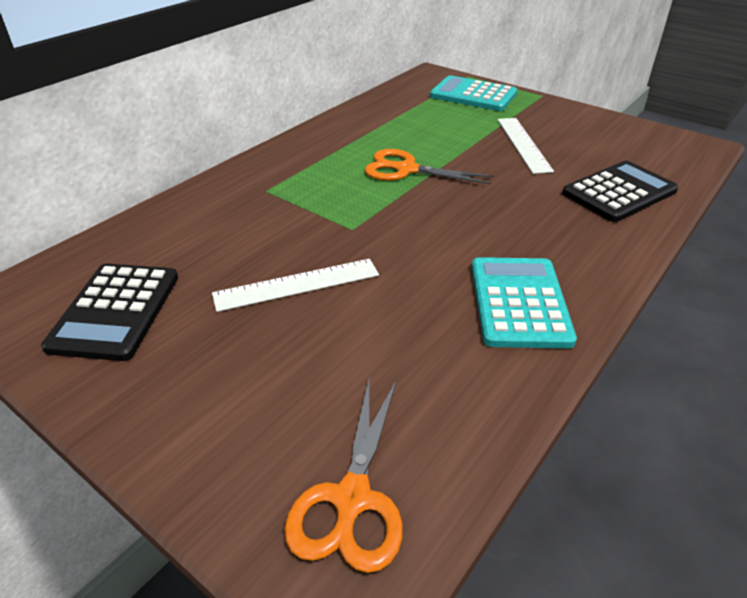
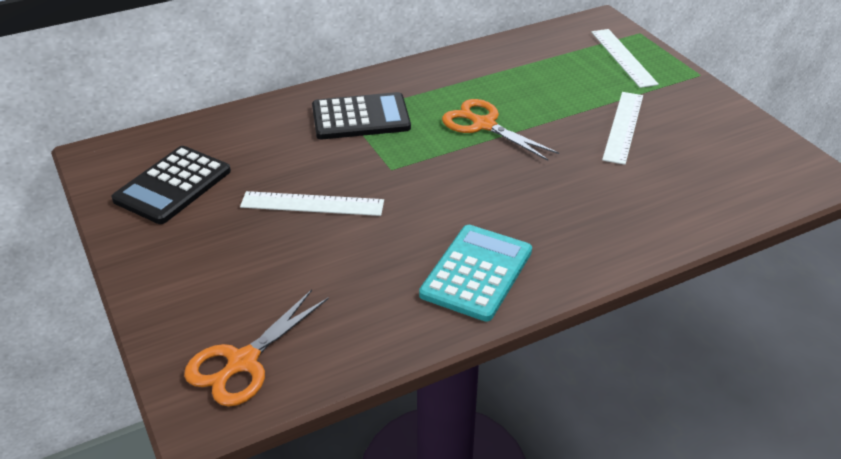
camera: 25 degrees right, 0 degrees up
turquoise calculator [430,75,517,111] -> white ruler [591,29,659,88]
black calculator [562,161,678,222] -> black calculator moved to [312,92,411,139]

